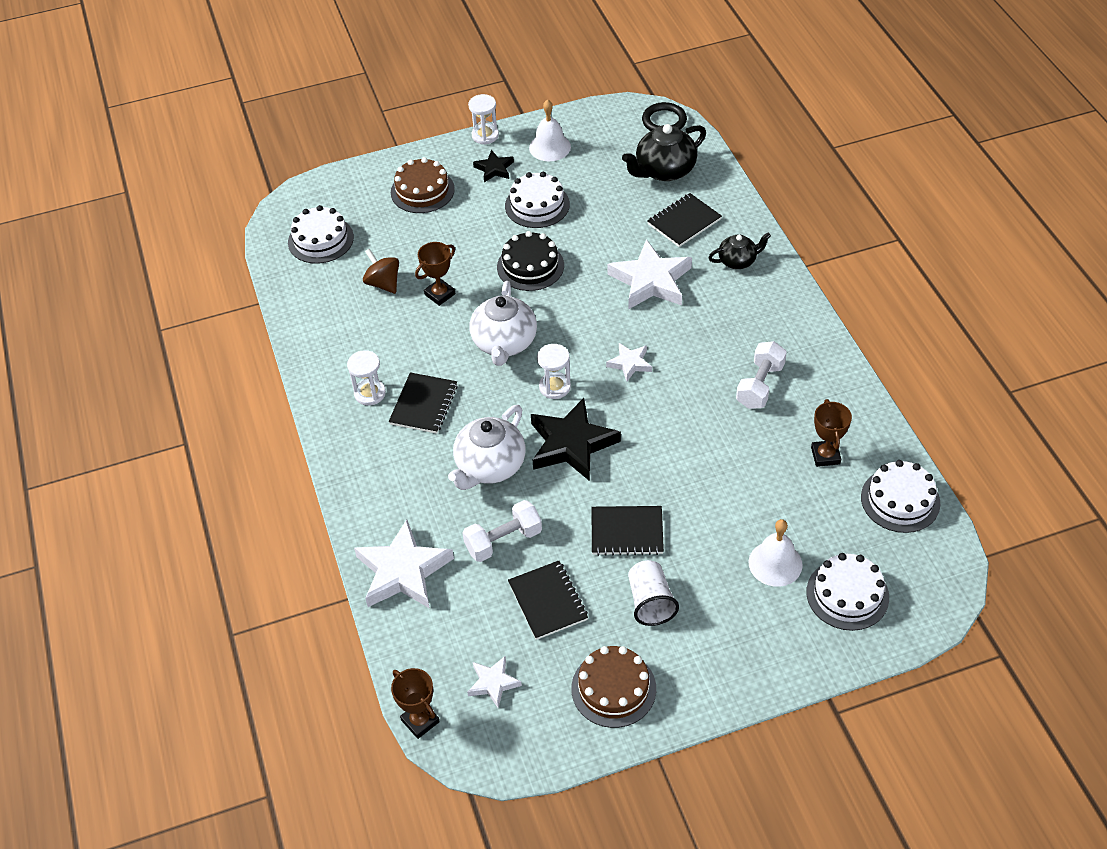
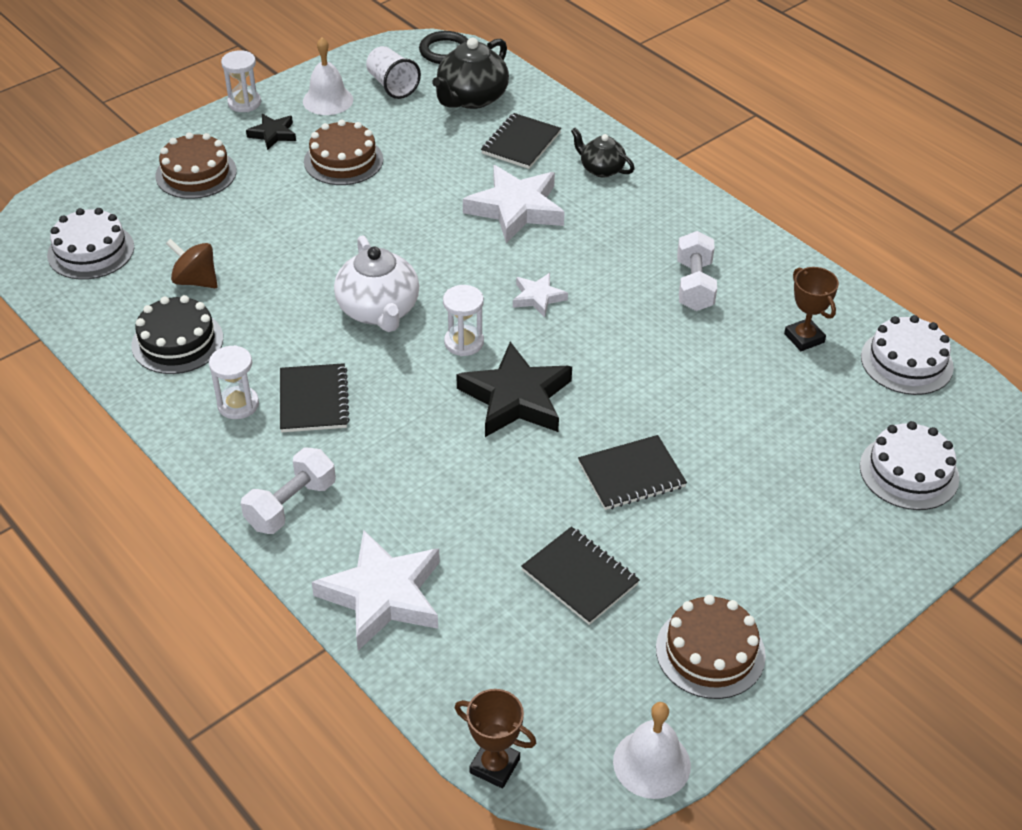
camera: 25 degrees left, 5 degrees down
brown trophy [415,242,455,306] -> none
white teapot [448,405,525,490] -> none
white dumbbell [462,500,542,562] -> white dumbbell moved to [241,448,336,534]
white star [467,656,522,708] -> none
black cake [497,231,564,291] -> black cake moved to [131,295,223,374]
white cake [505,172,570,228] -> brown cake [304,119,383,185]
white cup [628,560,679,626] -> white cup moved to [366,46,421,99]
black teapot [708,233,771,269] -> black teapot turned 105 degrees counterclockwise [571,128,635,177]
white bell [749,519,803,587] -> white bell moved to [613,702,691,799]

